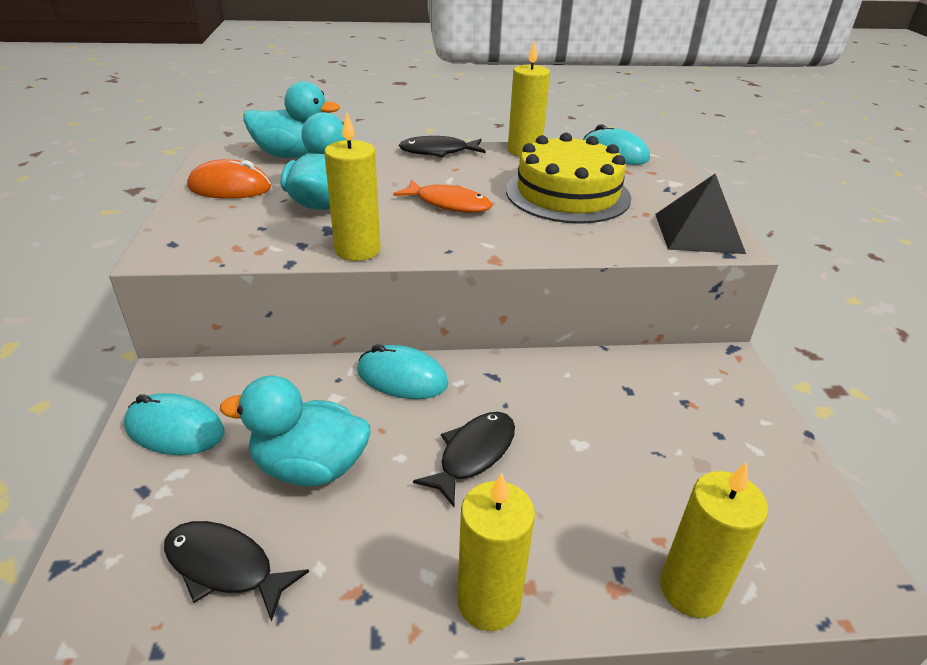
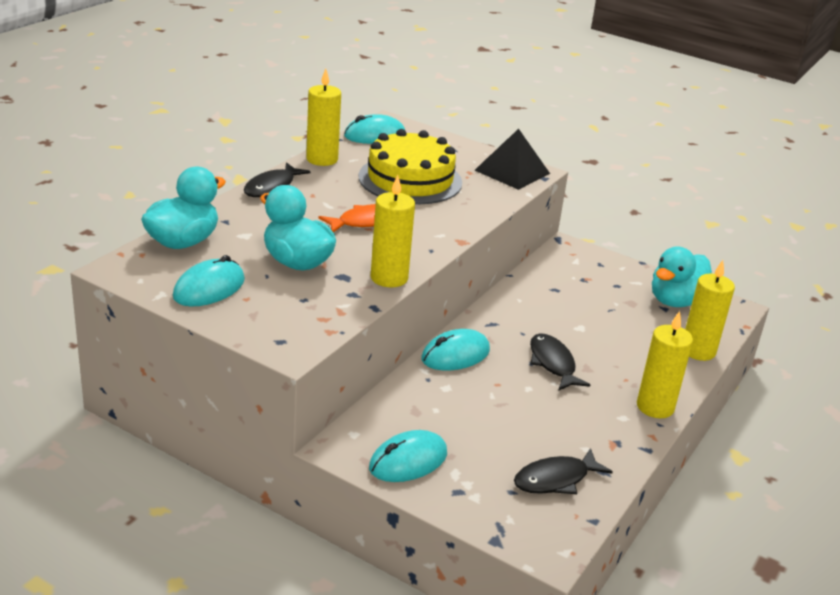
camera: 55 degrees left, 5 degrees down
orange mouse [187,159,271,199] -> turquoise mouse [173,255,245,307]
turquoise duck [220,376,371,487] -> turquoise duck moved to [652,246,712,307]

